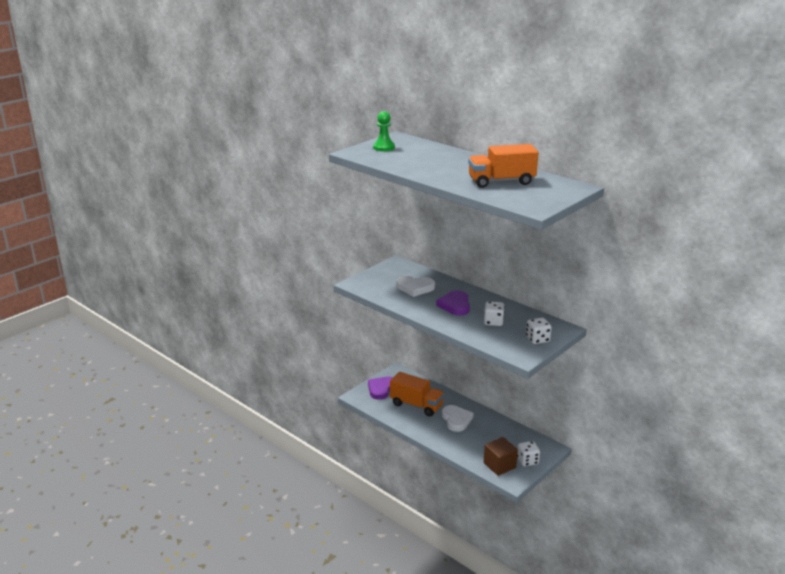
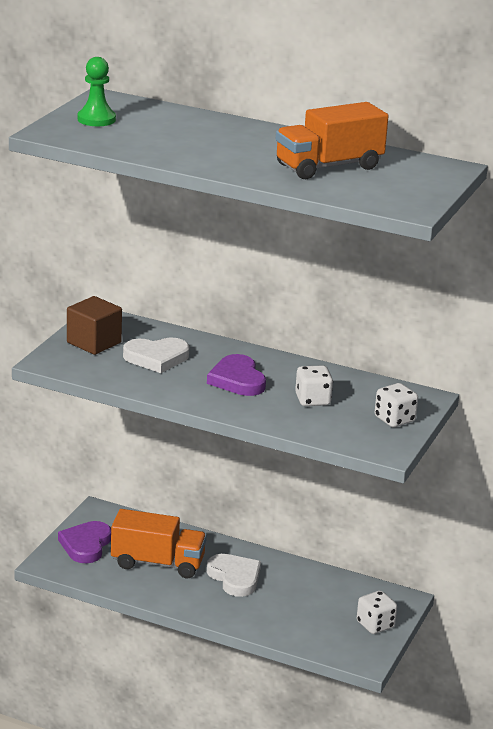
camera: 20 degrees left, 0 degrees up
brown cube [484,437,518,476] -> brown cube moved to [67,296,122,355]

